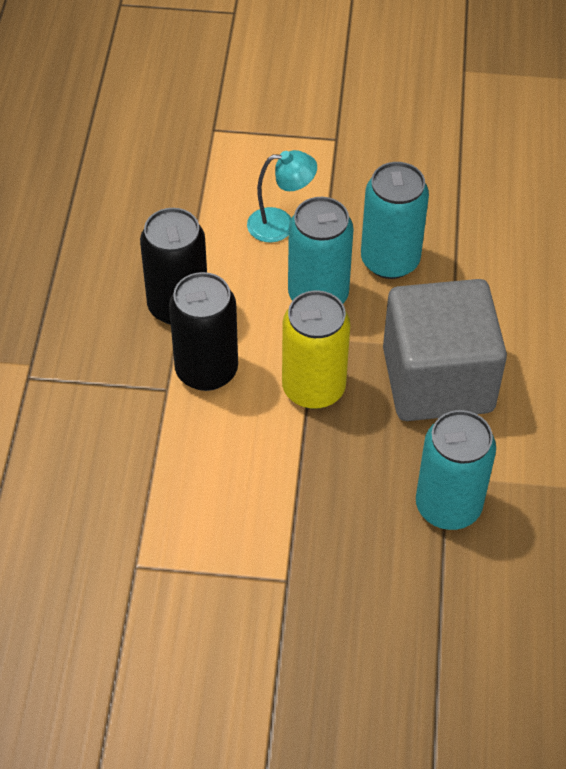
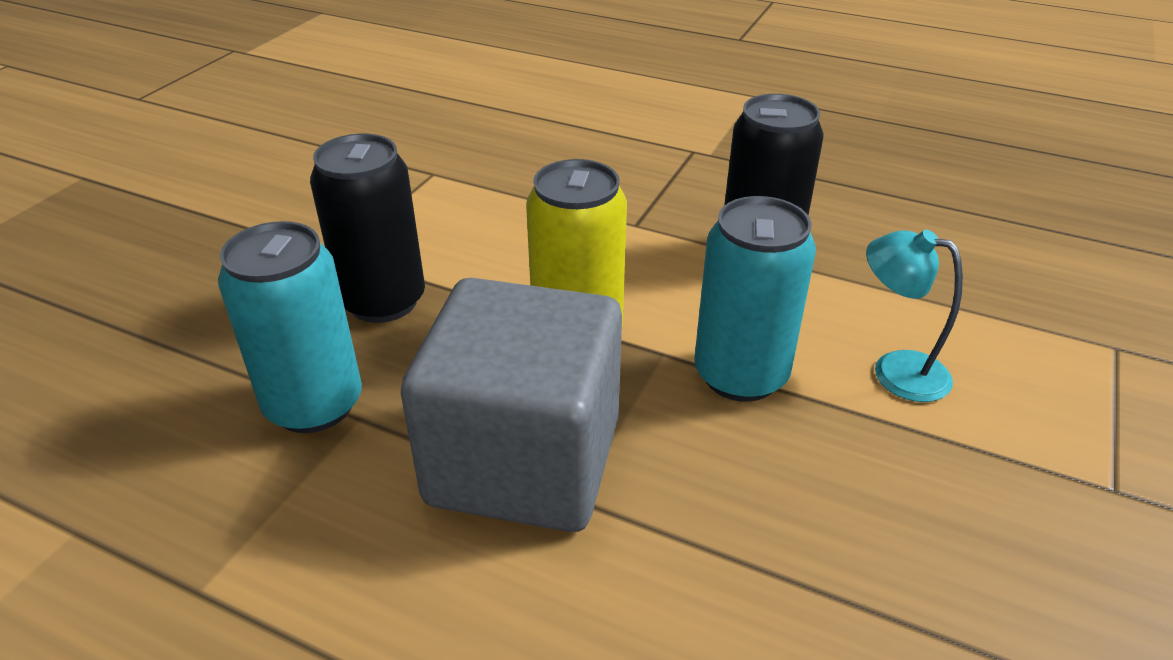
camera: 110 degrees right, 15 degrees down
black can [169,272,238,391] -> black can moved to [310,134,425,323]
turquoise lamp [247,150,317,242] -> turquoise lamp turned 105 degrees clockwise [866,230,963,402]
turquoise can [361,162,429,279] -> none

